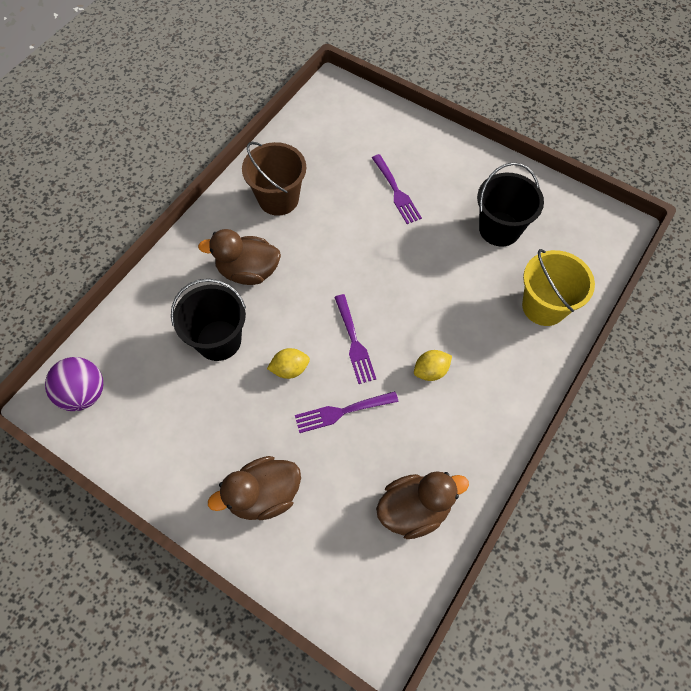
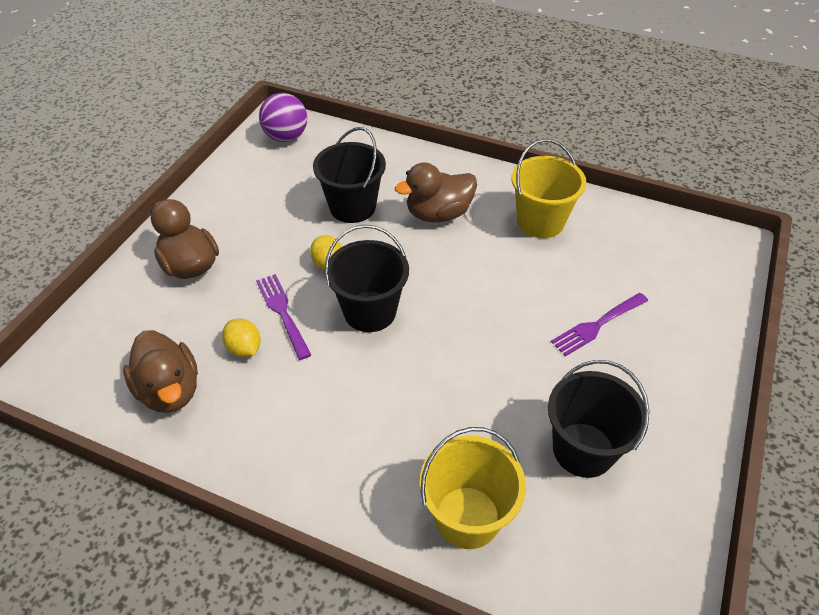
camera: 80 degrees right, 15 degrees down
brown duck [198,229,281,285] -> brown duck turned 105 degrees counterclockwise [395,162,477,222]
brown bucket [242,142,306,216] -> yellow bucket [511,139,587,238]
purple fork [334,294,376,384] -> black bucket [325,225,409,332]
yellow lemon [414,350,452,381] -> yellow lemon moved to [222,318,261,357]

